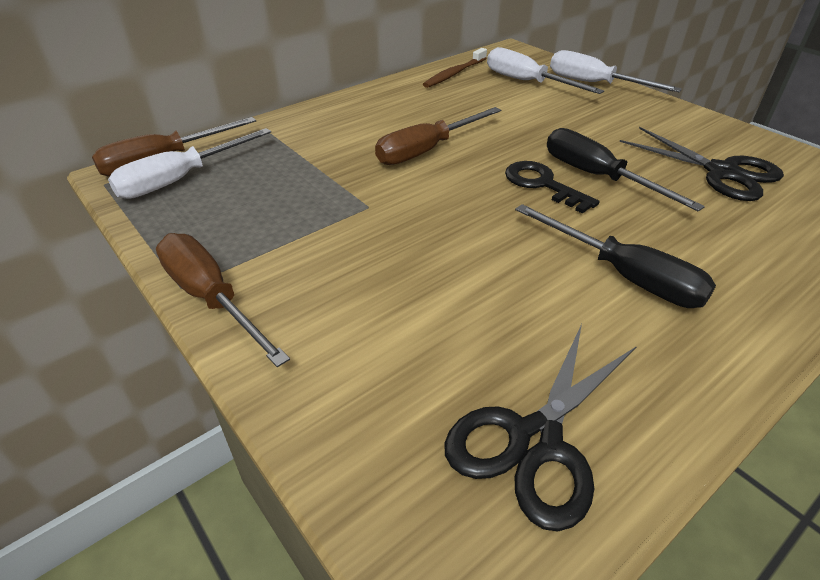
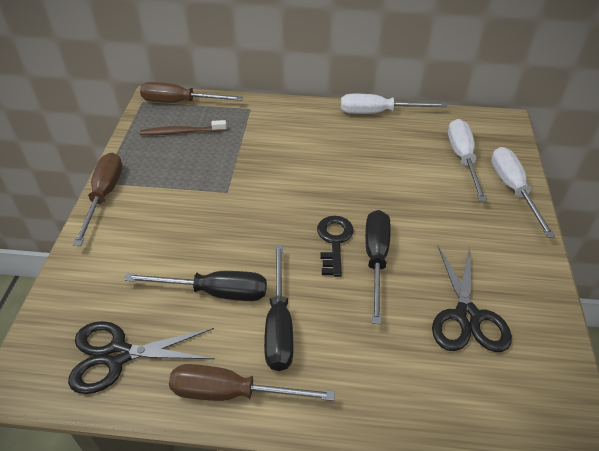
camera: 45 degrees right, 5 degrees up
white screwdriver [108,128,271,199] -> white screwdriver moved to [341,94,447,114]
brown screwdriver [375,107,501,165] -> brown screwdriver moved to [169,364,335,401]
brown toothbrush [423,48,487,88] -> brown toothbrush moved to [140,120,227,135]
none -> black screwdriver [124,271,267,301]

